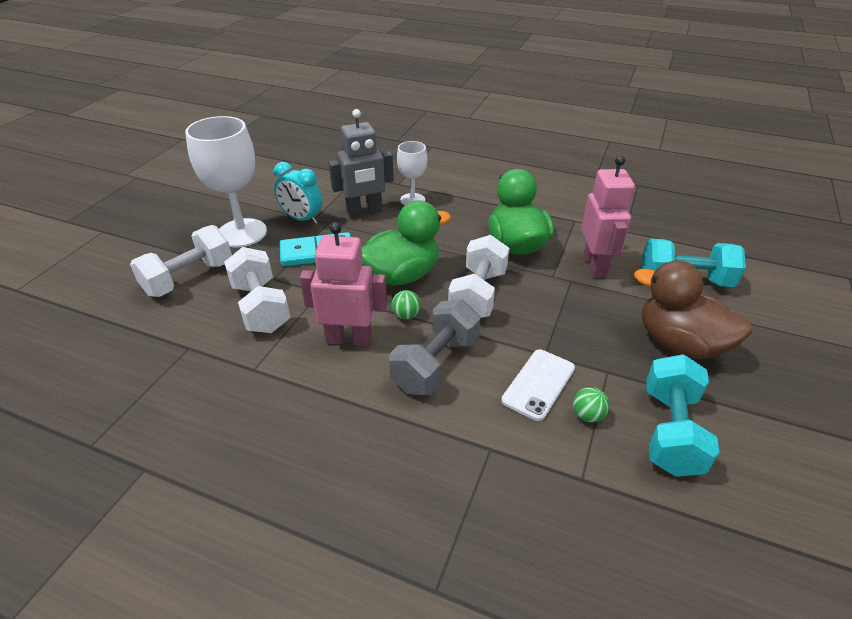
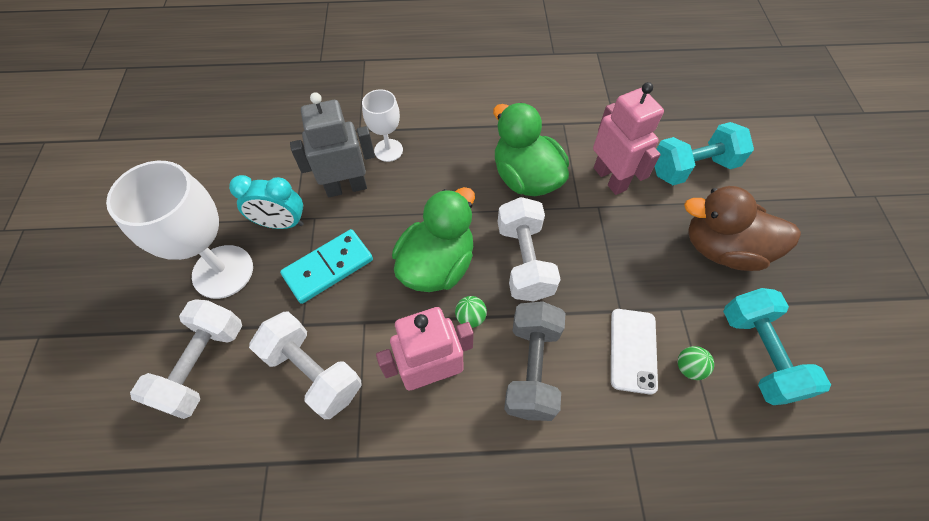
camera: 25 degrees left, 20 degrees up
grey robot [329,109,394,218] -> grey robot turned 150 degrees counterclockwise [290,92,375,197]

